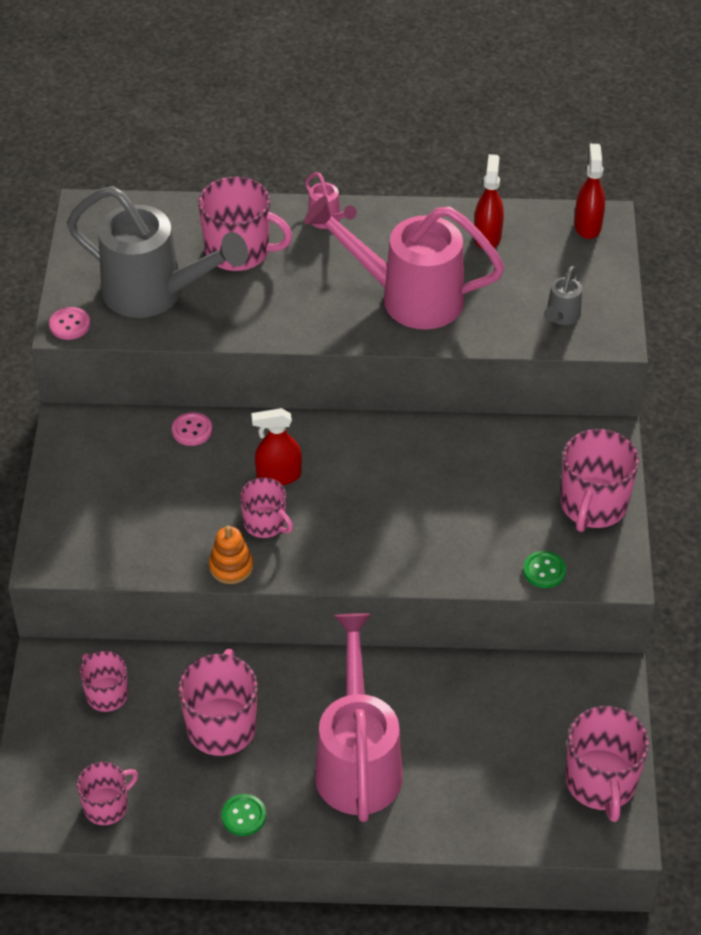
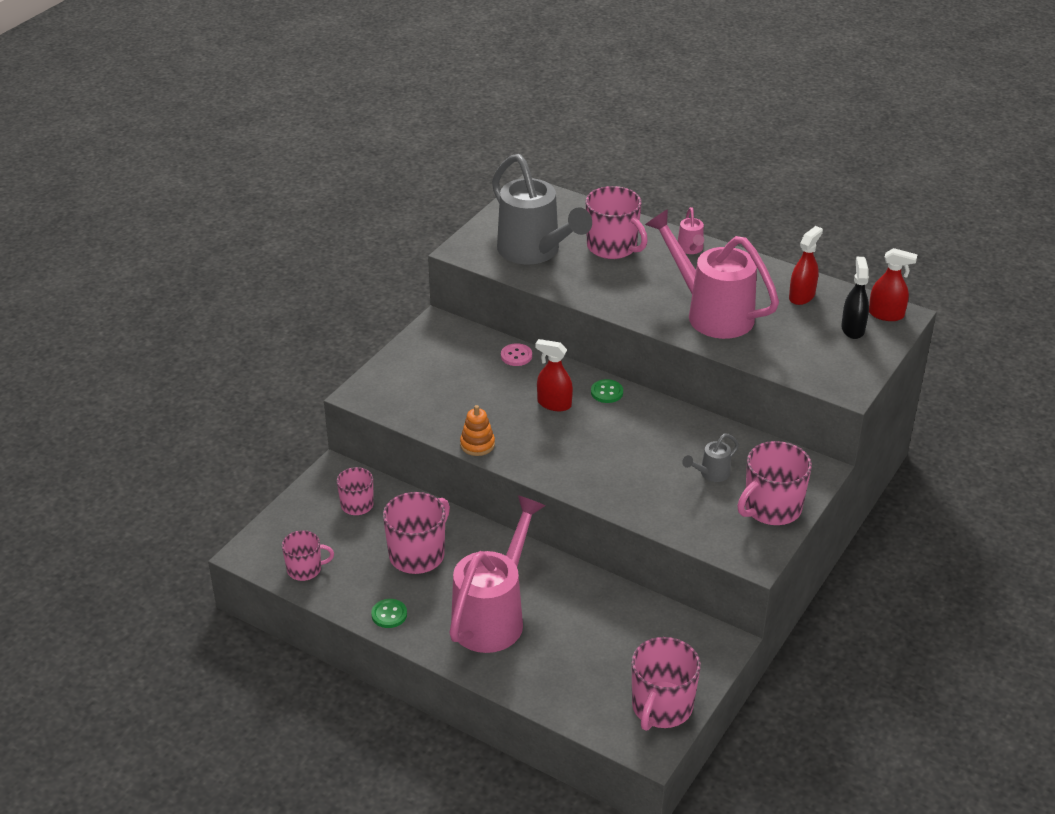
camera: 30 degrees right, 10 degrees down
pink button [49,307,90,340] -> none
pink mug [240,477,293,538] -> none
green button [523,551,566,588] -> green button moved to [591,379,623,403]
grey watering can [544,266,582,325] -> grey watering can moved to [682,433,739,482]
red spray bottle [574,144,605,239] -> red spray bottle turned 75 degrees clockwise [869,248,918,321]
none -> black spray bottle [841,257,869,339]

